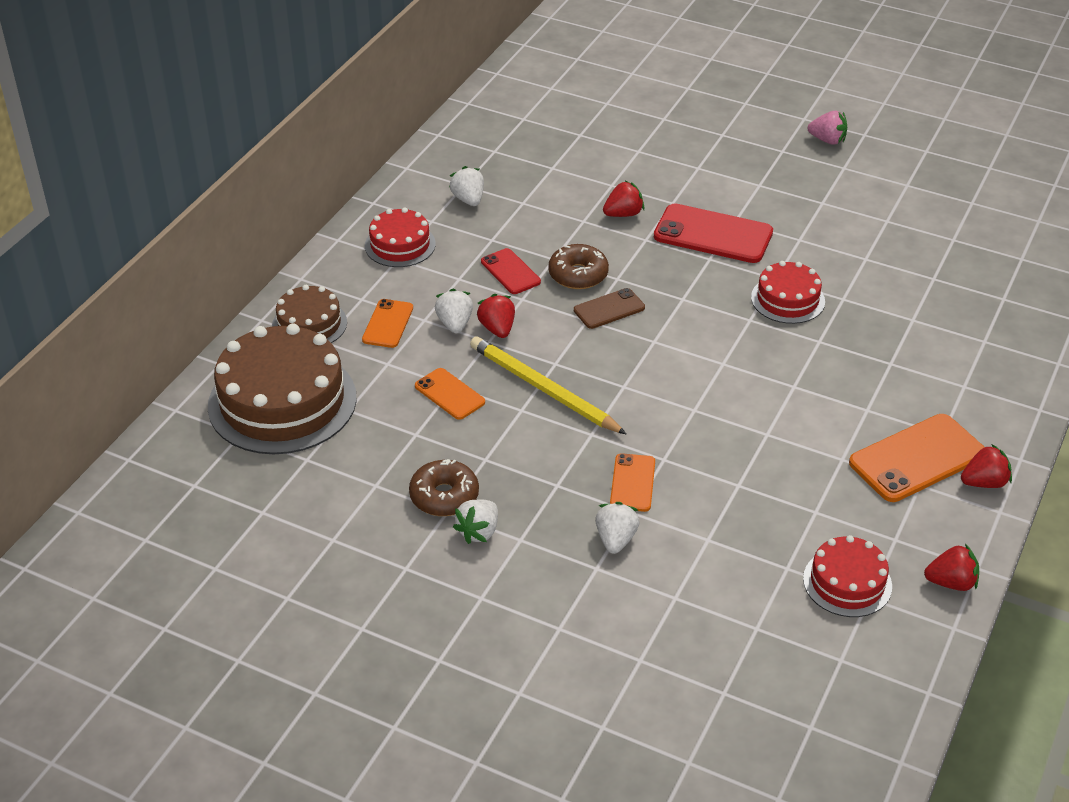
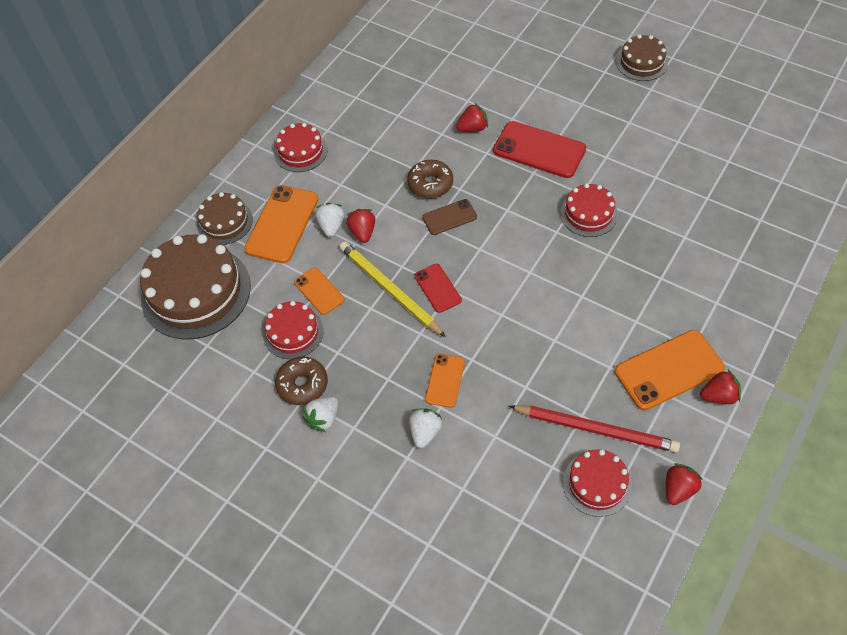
camera: 10 degrees right, 15 degrees up
orange phone [362,299,413,348] -> orange phone [244,185,318,263], size x1.76
white strawberry [449,166,484,206] -> none
red phone [481,248,541,294] -> red phone moved to [414,264,462,313]
pink strawberry [808,111,847,145] -> brown cake [616,34,668,81]
red strawberry [924,544,979,591] -> red strawberry turned 60 degrees counterclockwise [666,463,703,505]
none -> red cake [263,301,324,359]
none -> red pencil [509,405,680,453]

